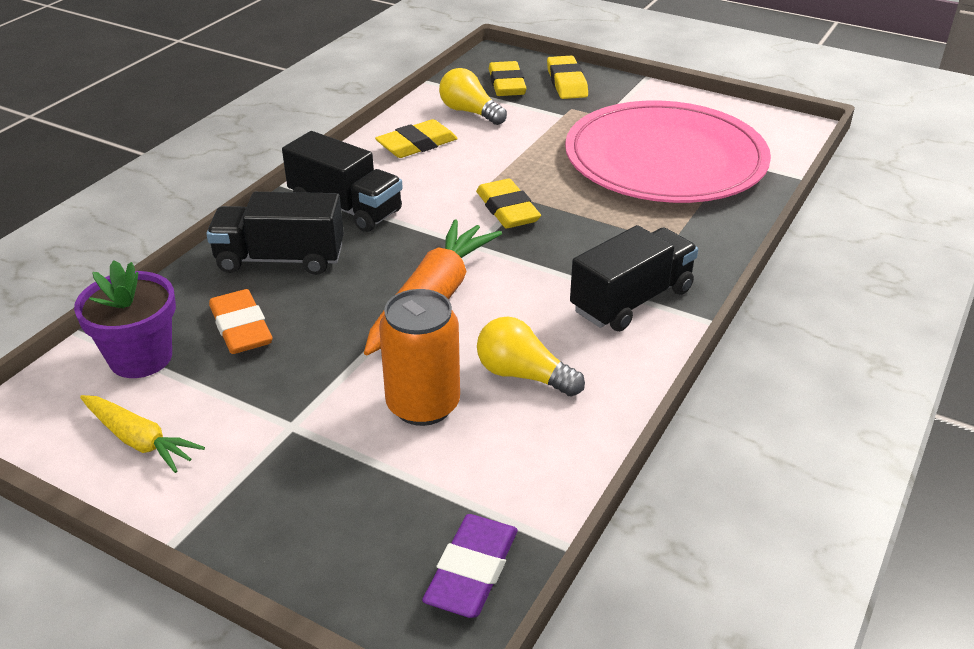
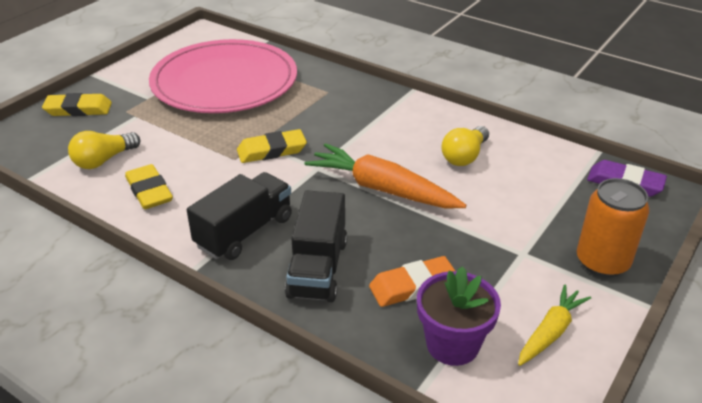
camera: 85 degrees left, 0 degrees up
orange can [379,289,460,426] -> orange can moved to [577,178,649,277]
yellow eraser [489,61,527,96] -> none
black truck [570,225,698,331] -> none

